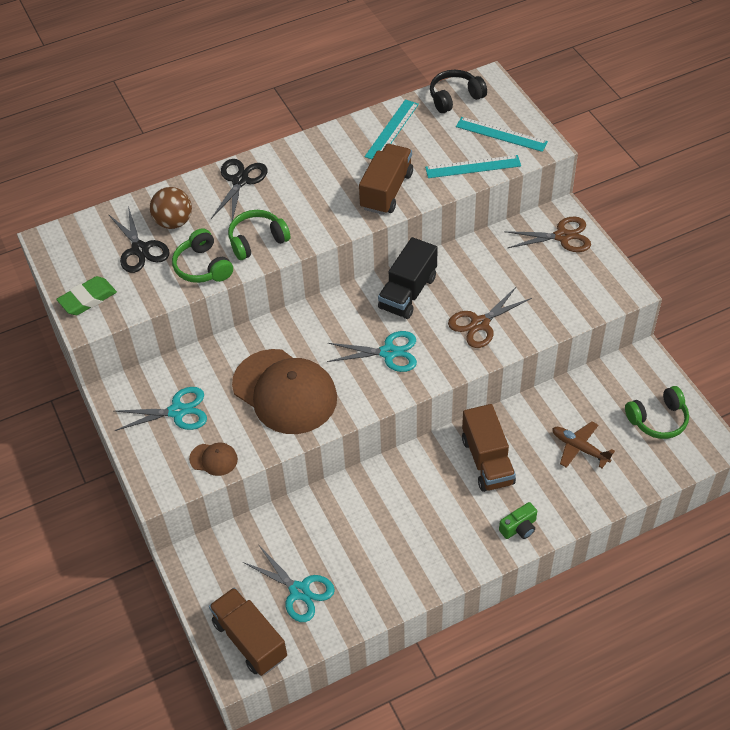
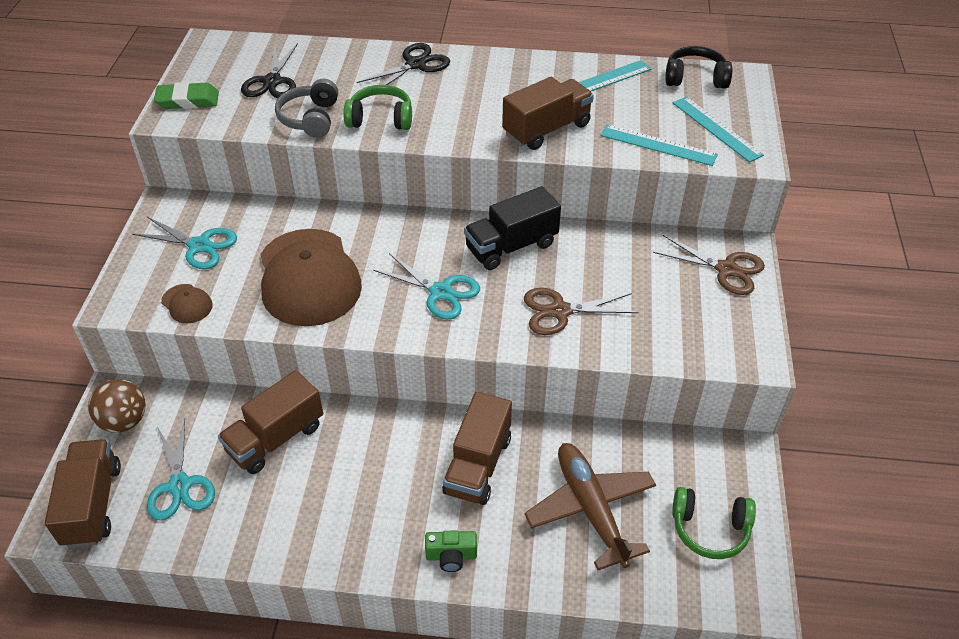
camera: 30 degrees right, 5 degrees down
brown ball [150,187,192,229] -> brown ball moved to [88,379,146,433]
green headphones [172,228,233,283] -> grey headphones [275,79,338,138]
brown plane [552,422,615,468] -> brown plane [525,443,656,570], size x1.66
none -> brown truck [218,370,323,474]

